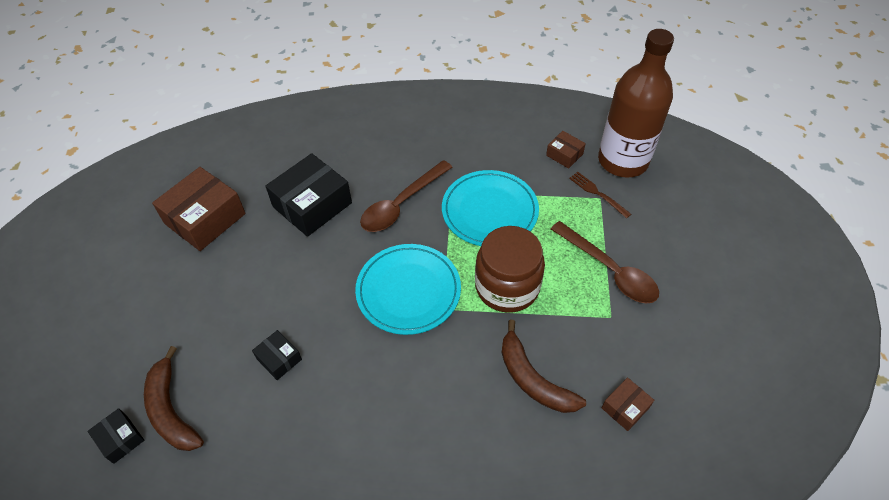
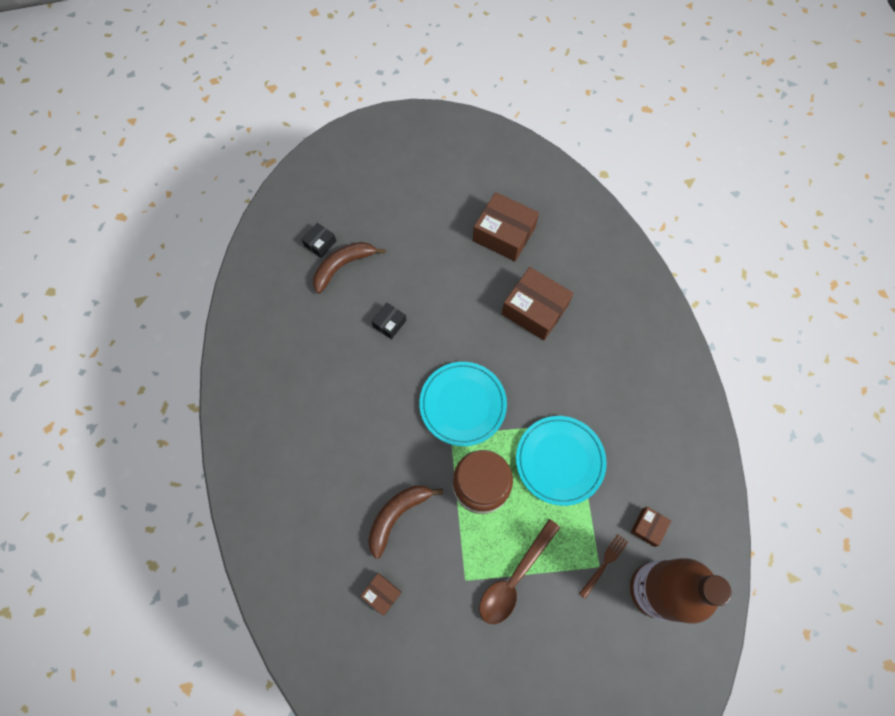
camera: 80 degrees right, 15 degrees up
black box [265,153,352,237] -> brown box [502,267,574,340]
brown spoon [360,160,453,232] -> none

